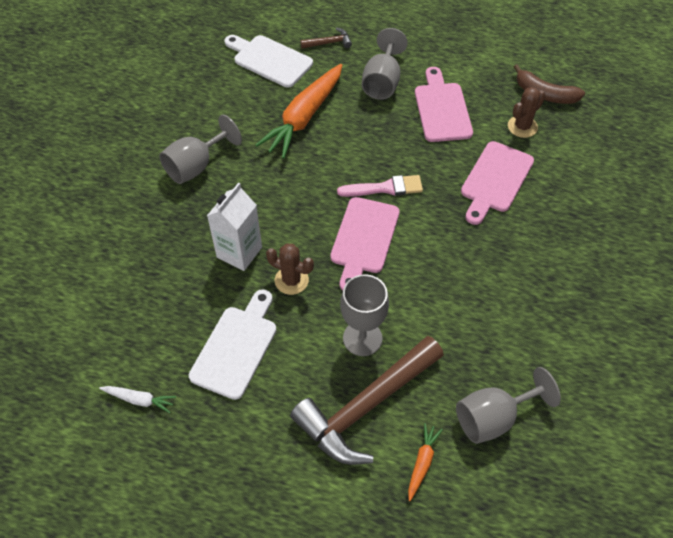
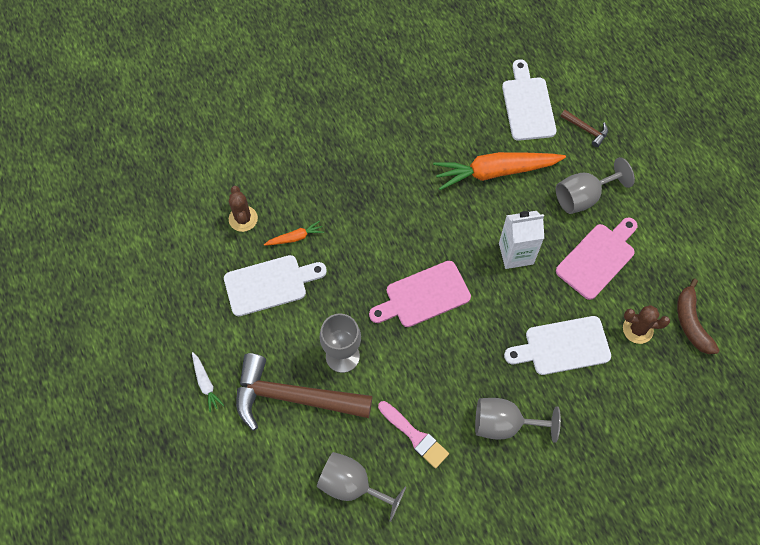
camera: 50 degrees right, 10 degrees up
white carrot [99,386,176,413] -> white carrot moved to [192,352,224,412]
grey goblet [159,115,242,184] -> grey goblet moved to [475,398,561,443]
white carton [207,183,262,271] -> white carton moved to [499,211,544,269]
brown cactus [266,244,314,295] -> brown cactus moved to [229,186,258,232]
pink brush [337,175,423,197] -> pink brush moved to [378,401,449,468]
orange carrot [408,423,443,501] -> orange carrot moved to [264,220,324,246]
pink cutting board [461,141,534,225] -> white cutting board [504,316,611,375]

